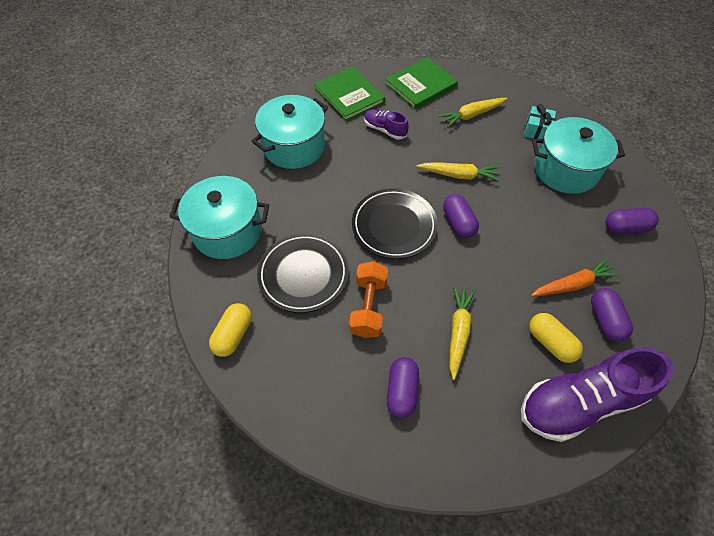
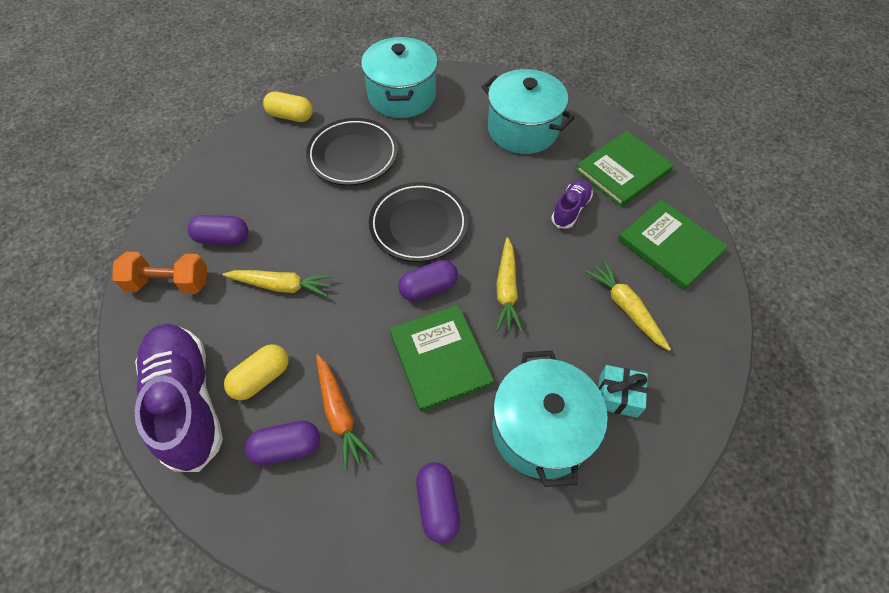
camera: 85 degrees right, 0 degrees up
orange dumbbell [349,261,388,338] -> orange dumbbell moved to [112,252,207,294]
none -> green book [390,305,494,412]

